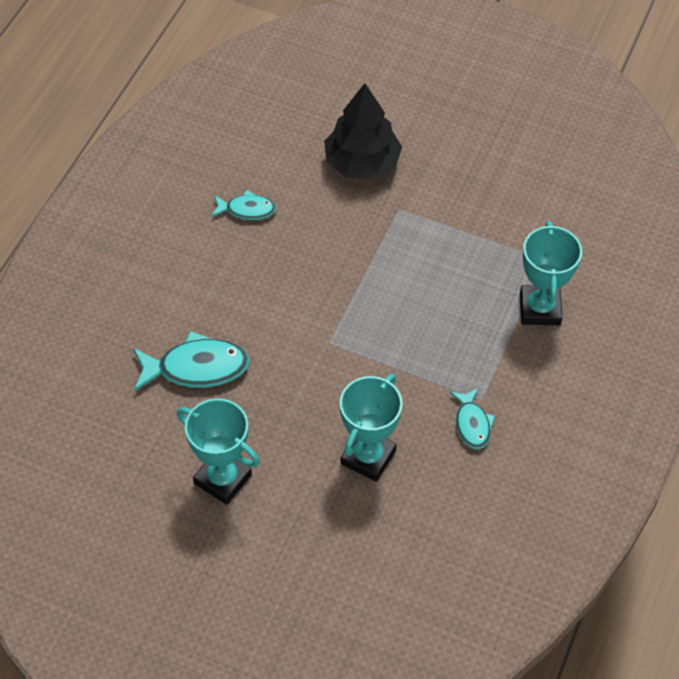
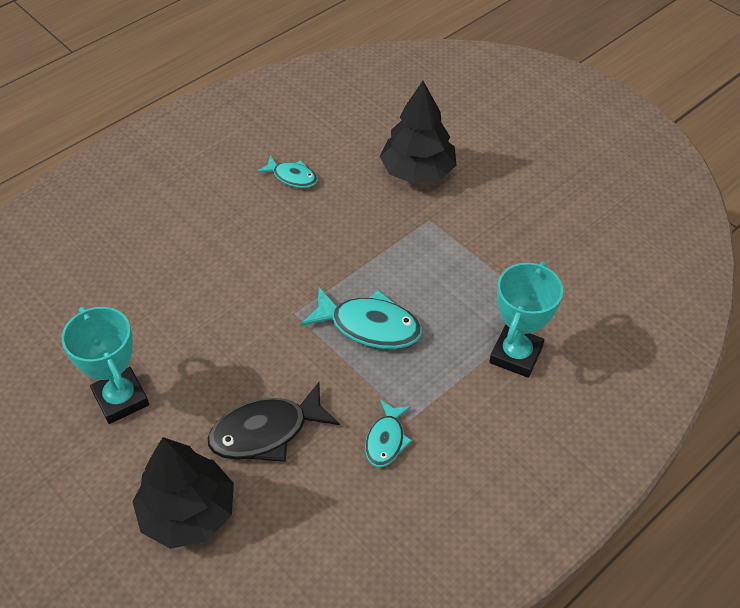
camera: 25 degrees right, 5 degrees down
turquoise fish [133,331,250,392] -> turquoise fish moved to [300,287,422,349]
turquoise trophy [340,374,402,482] -> black fish [208,382,340,462]
none -> black tree [132,437,234,549]

